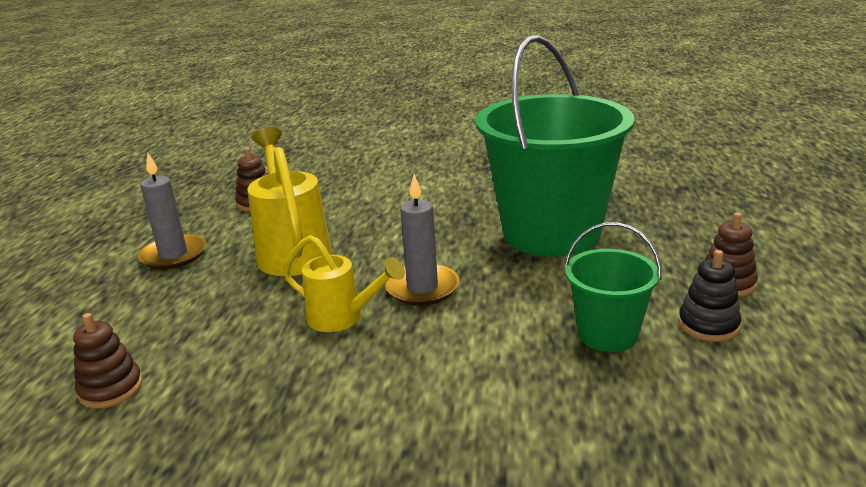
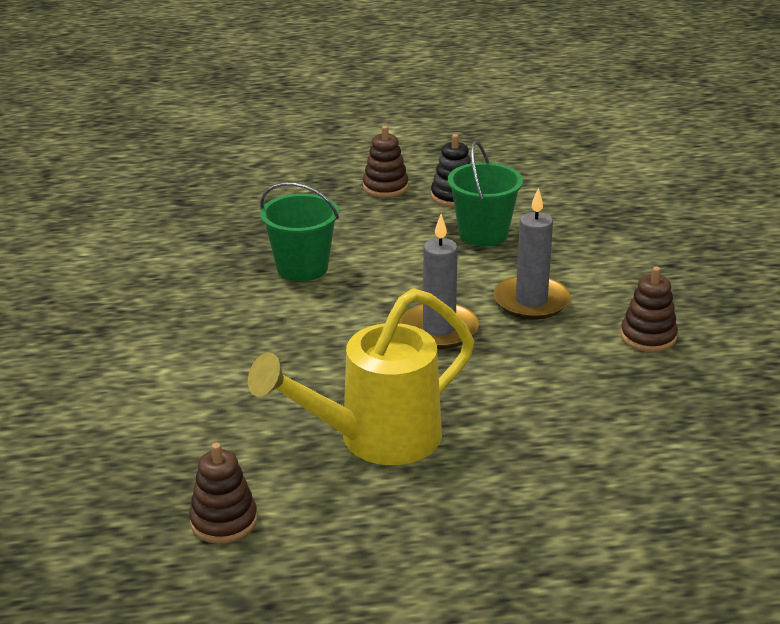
camera: 105 degrees left, 5 degrees up
brown stacking toy [73,313,143,409] -> brown stacking toy moved to [621,266,678,352]
grey candle [138,153,206,270] -> grey candle moved to [494,188,571,319]
yellow watering can [283,235,405,332] -> none
green bucket [476,35,635,257] -> green bucket [260,182,339,282], size x0.48

